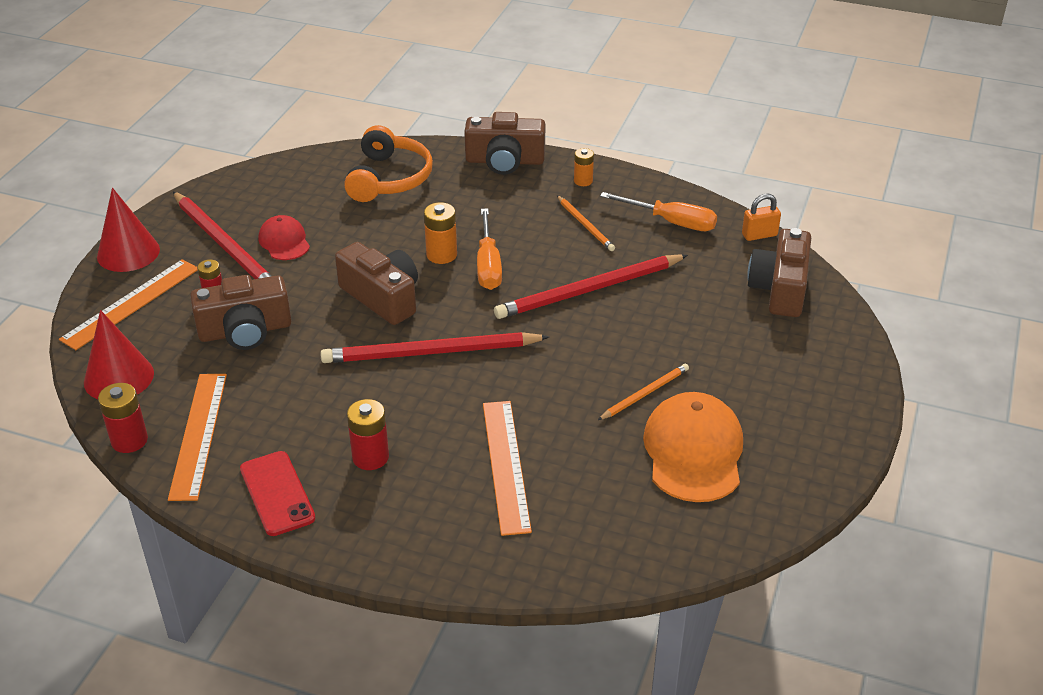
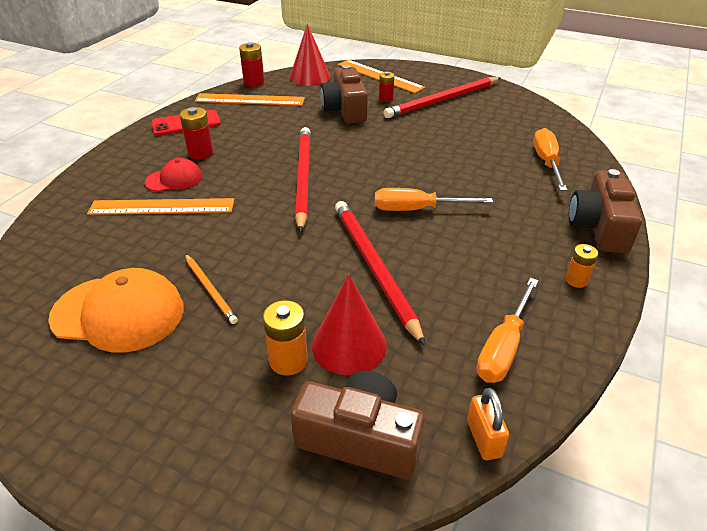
camera: 95 degrees right, 0 degrees up
red cone [97,188,160,272] -> red cone moved to [312,274,387,375]
red cap [258,215,310,260] -> red cap moved to [145,158,202,192]
brown camera [335,242,418,325] -> none
orange headphones [344,125,433,202] -> orange screwdriver [533,128,567,191]
orange battery [424,202,457,264] -> orange battery moved to [263,300,308,376]
orange pencil [557,196,615,251] -> none

